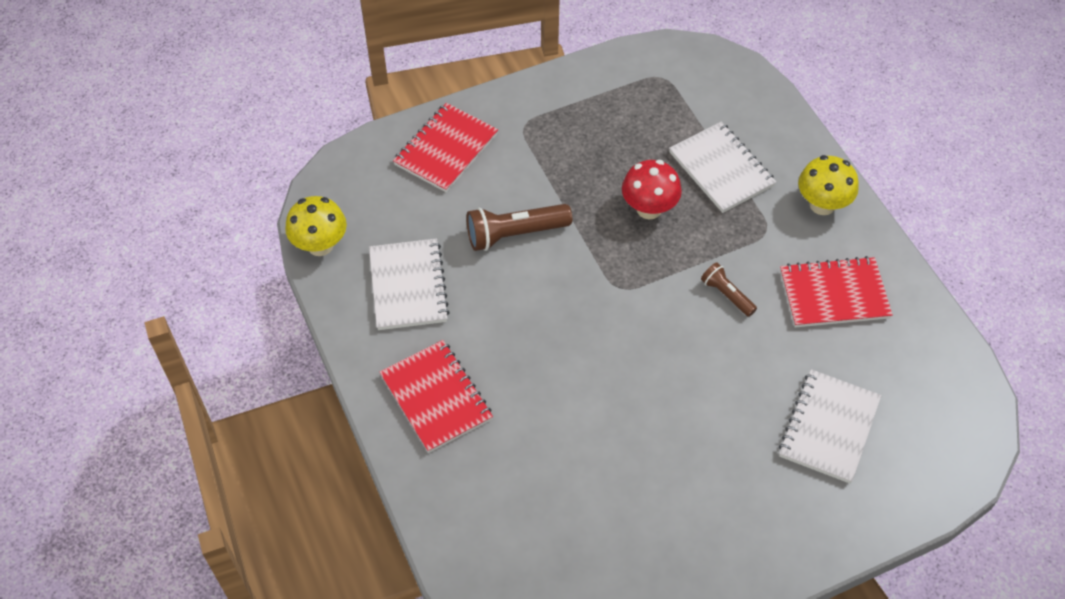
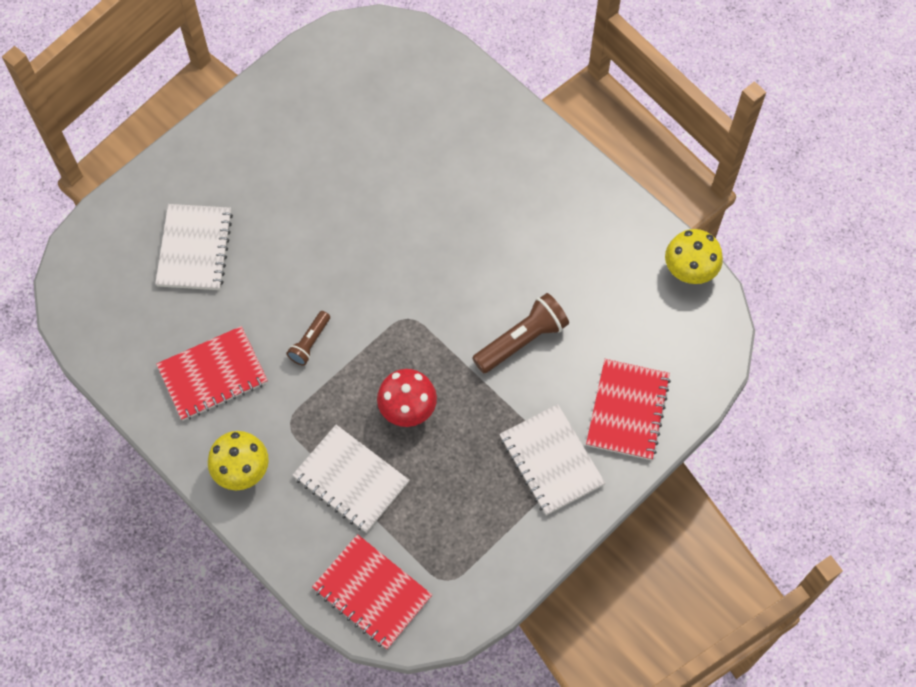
camera: 160 degrees right, 10 degrees up
white notebook [369,238,450,330] -> white notebook moved to [499,404,605,515]
red notebook [380,340,493,453] -> red notebook moved to [312,534,432,649]
brown flashlight [701,262,757,317] -> brown flashlight turned 90 degrees clockwise [286,311,330,366]

